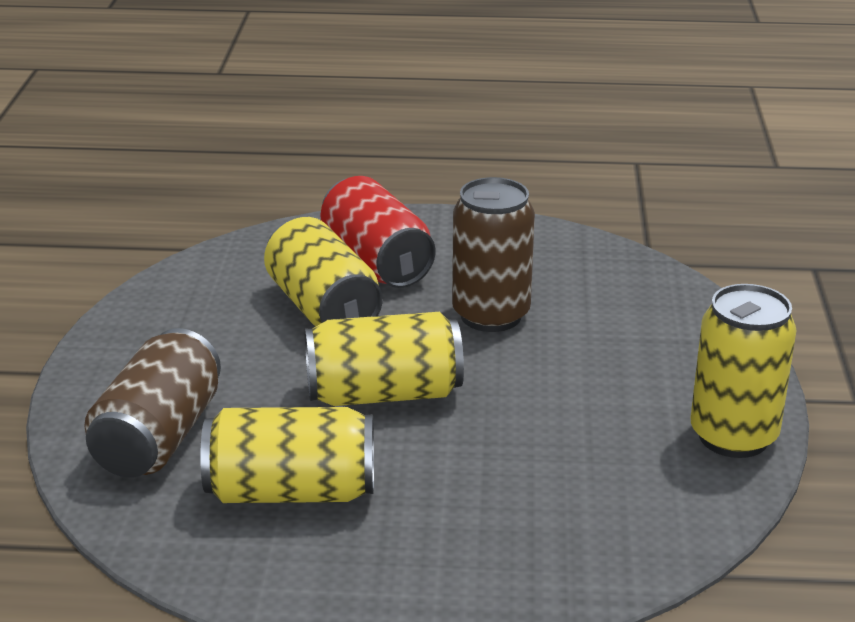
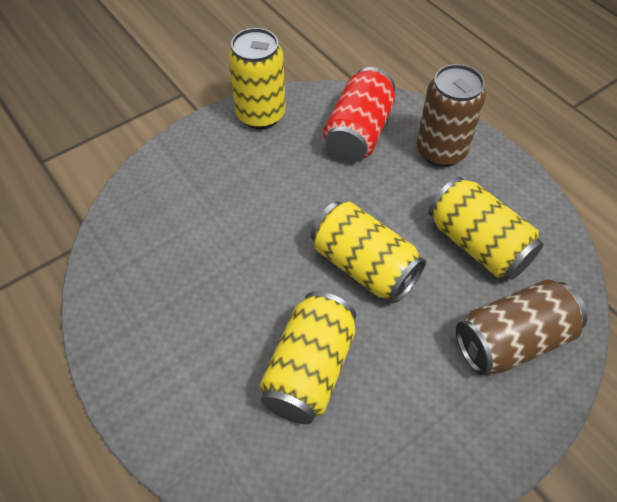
camera: 130 degrees left, 25 degrees up
red can [320,176,435,288] -> red can moved to [323,67,395,162]
brown can [452,177,535,332] -> brown can moved to [417,64,486,167]

